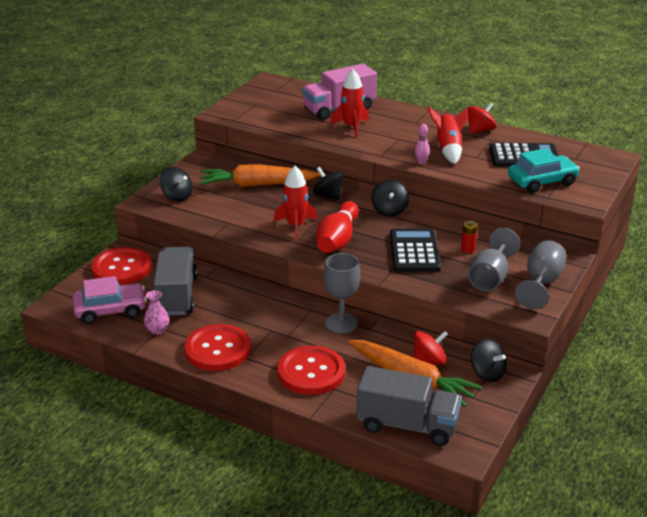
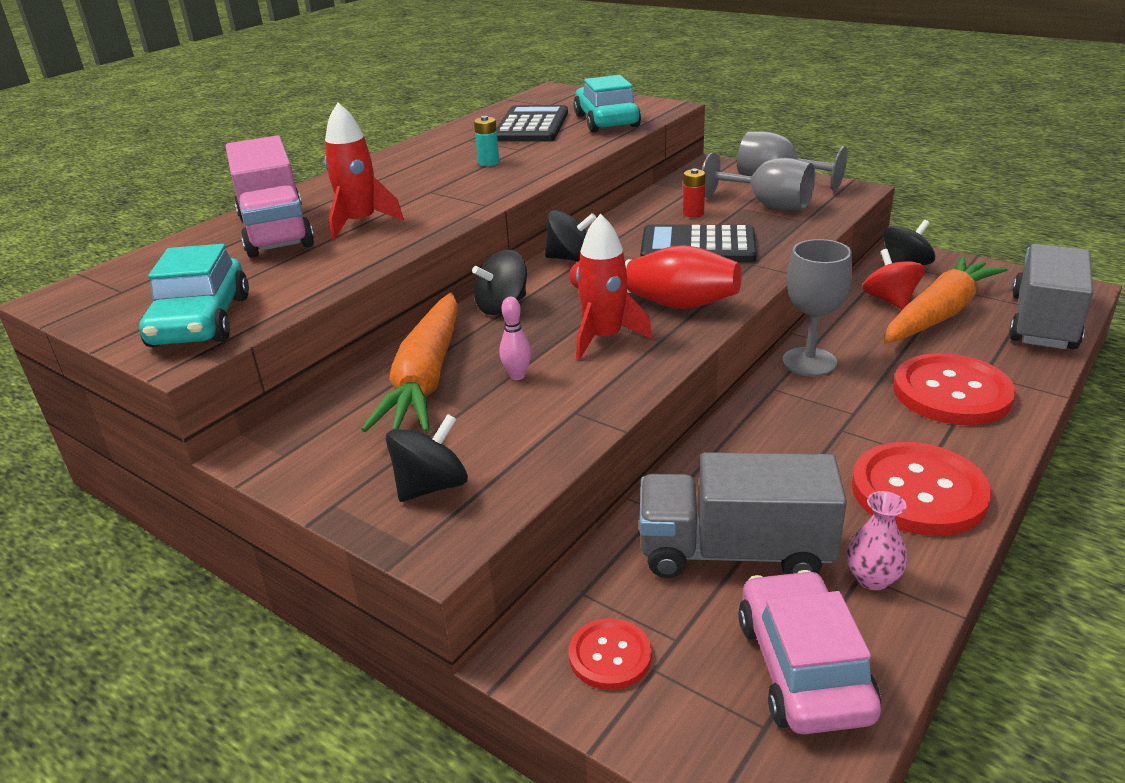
camera: 80 degrees left, 0 degrees up
red button [92,247,152,285] -> red button [569,618,652,690], size x0.53
pink bowling pin [415,124,430,164] -> pink bowling pin moved to [500,297,531,380]
red rocket [428,106,468,164] -> turquoise battery [474,116,500,166]
red spinning top [467,102,497,134] -> none
none -> turquoise car [139,244,249,347]

